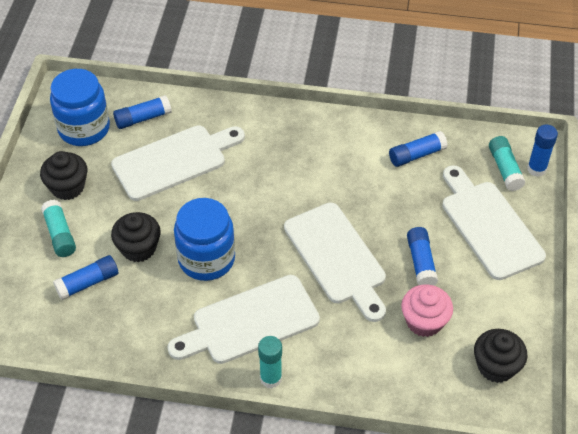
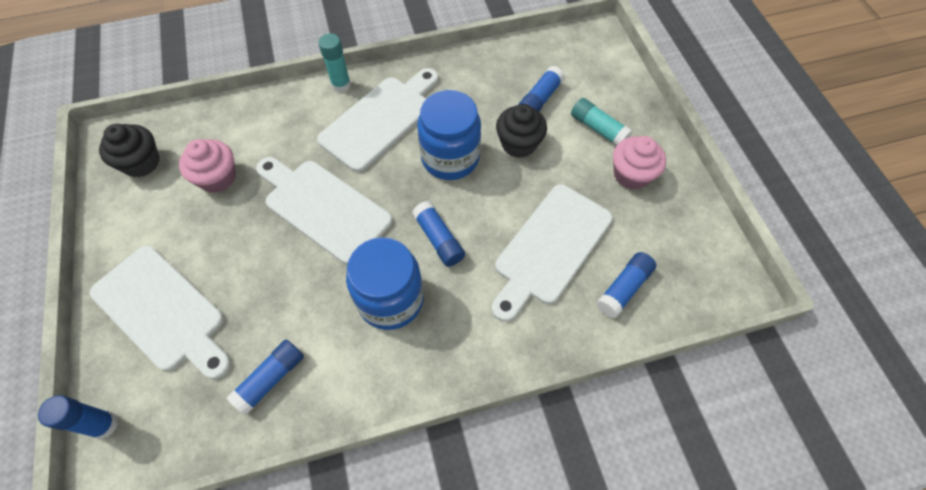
camera: 155 degrees right, 10 degrees up
black cupcake [40,151,87,200] -> pink cupcake [613,136,666,190]
blue jar [50,69,110,146] -> blue jar moved to [346,237,424,330]
blue glue stick [407,227,438,285] -> blue glue stick moved to [412,201,465,267]
turquoise glue stick [489,136,526,191] -> none

